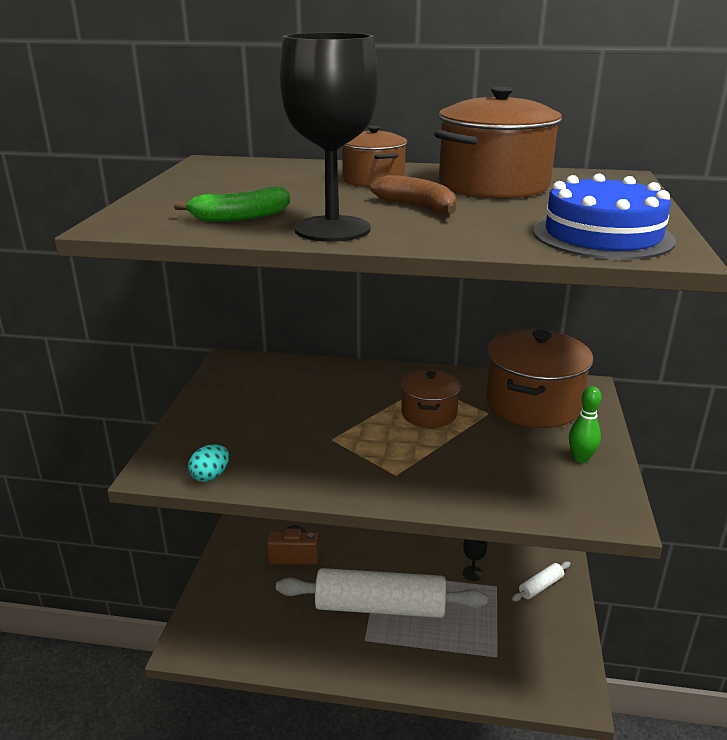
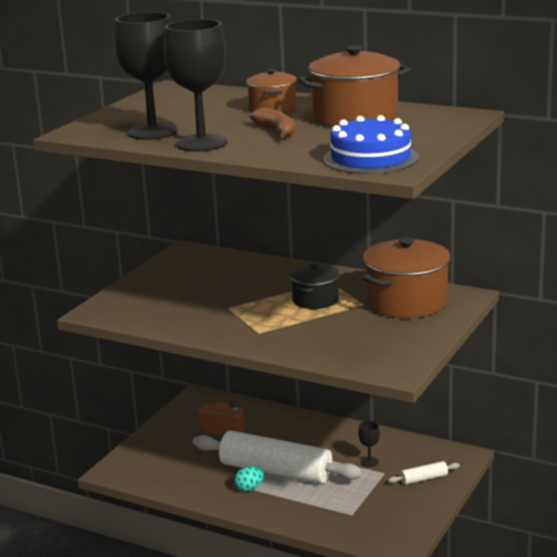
camera: 20 degrees right, 5 degrees down
green banana [174,186,290,222] -> black goblet [114,12,178,140]
turquoise egg [188,444,229,482] -> turquoise egg moved to [234,466,264,492]
brown pot [401,369,461,428] -> black pot [290,263,339,309]
green bowling pin [569,386,601,463] -> none

